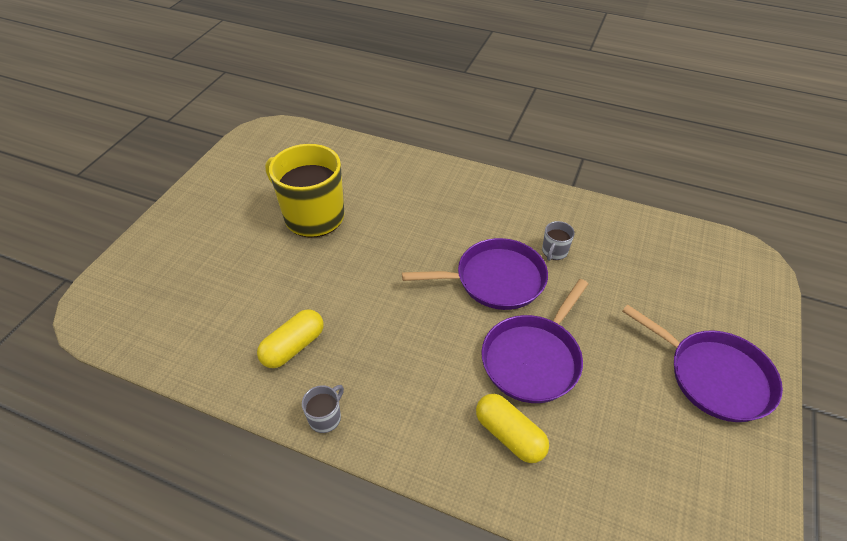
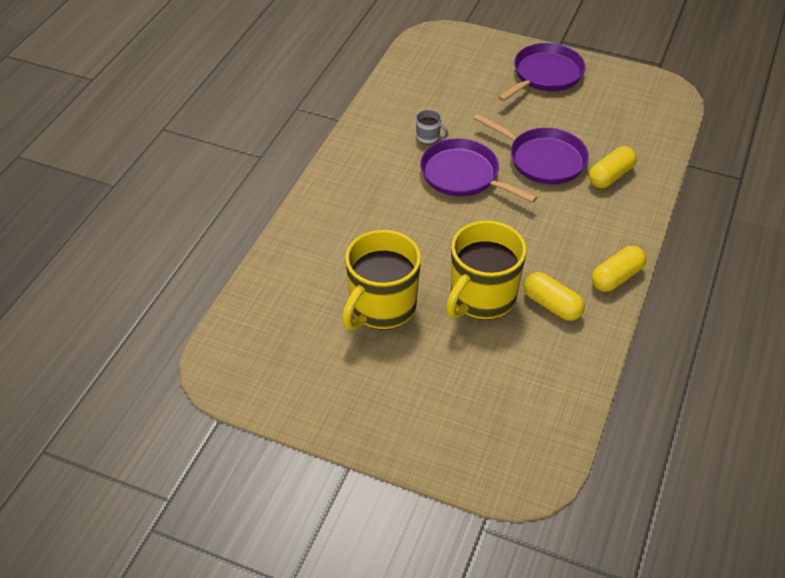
camera: 90 degrees left, 0 degrees up
grey mug [302,385,344,433] -> yellow capsule [592,246,646,292]
purple pan [402,238,548,310] -> purple pan turned 45 degrees counterclockwise [420,138,537,203]
none -> yellow mug [446,221,527,320]

